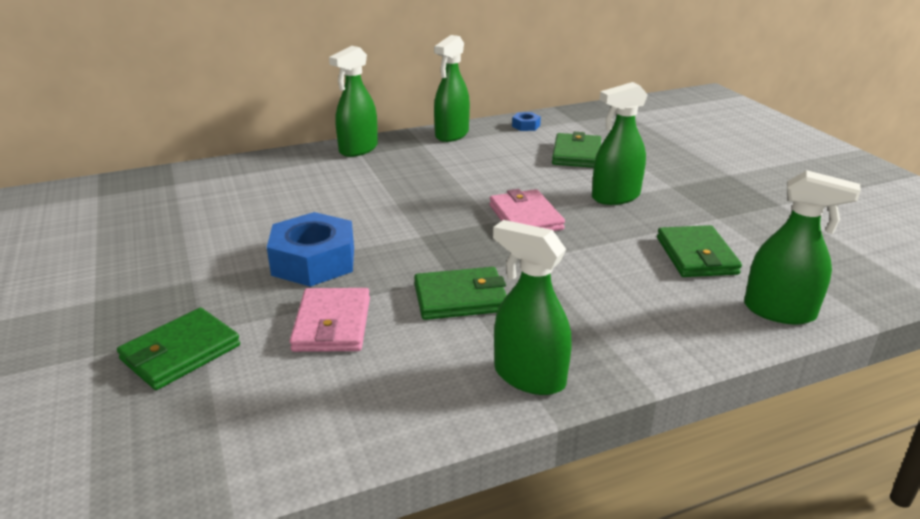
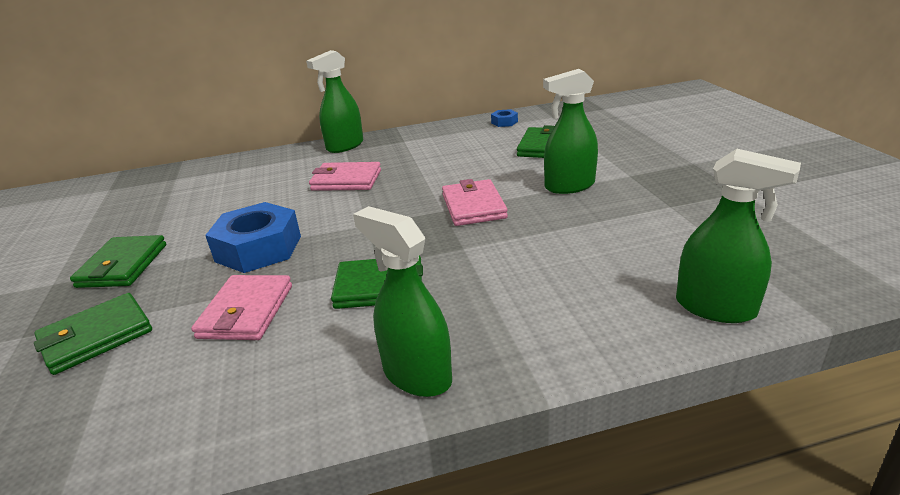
camera: 10 degrees right, 0 degrees up
green spray bottle [434,35,470,142] -> none
green wallet [657,225,742,277] -> green wallet moved to [70,235,166,288]
none -> pink wallet [309,162,381,191]

